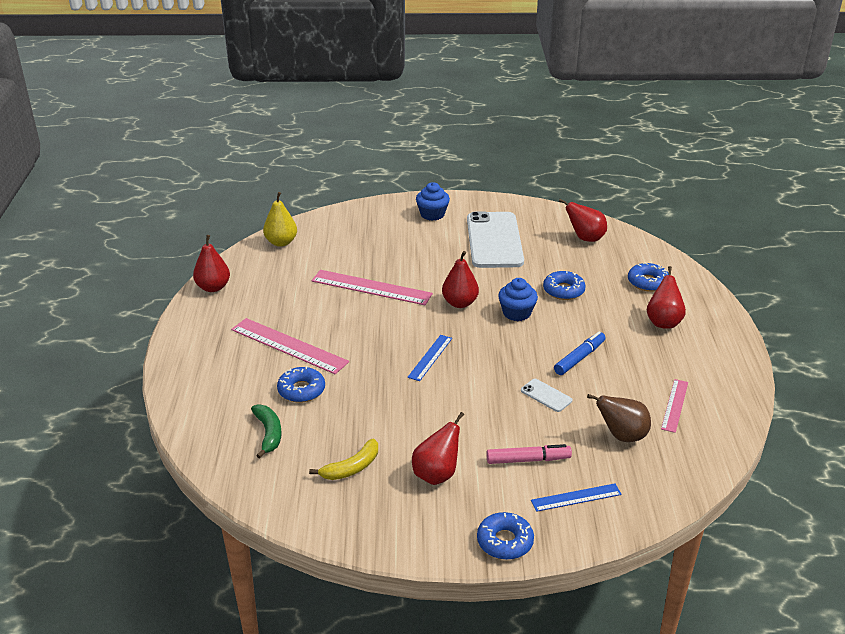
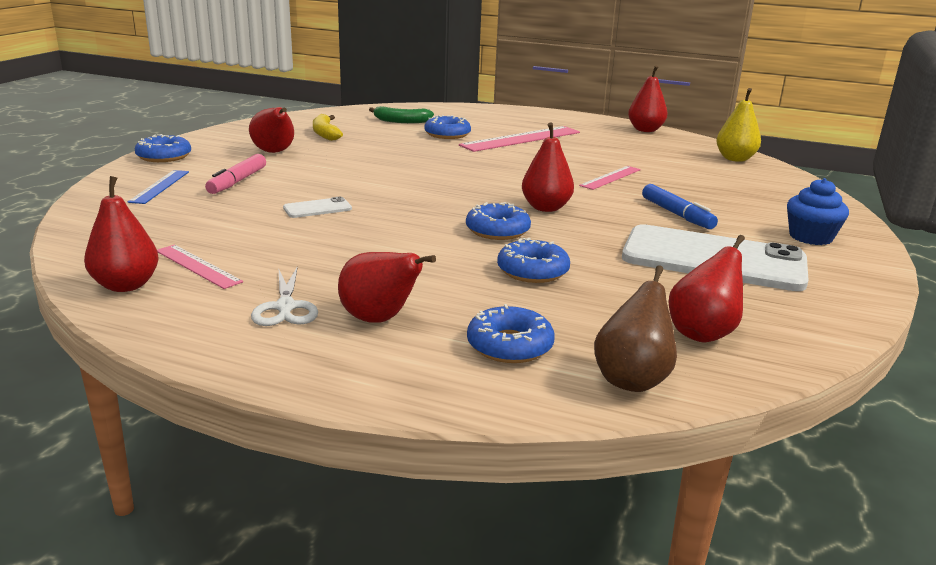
camera: 110 degrees right, 10 degrees down
pink ruler [312,270,433,305] -> pink ruler [579,166,641,190], size x0.57
blue ruler [407,335,452,381] -> none
blue cupcake [498,278,538,321] -> blue donut [466,202,531,240]
blue marker [554,332,606,375] -> blue marker moved to [642,184,718,229]
brown pear [587,394,651,442] -> brown pear moved to [594,266,677,392]
none -> red pear [84,176,158,292]
none -> white scissors [251,266,318,326]

